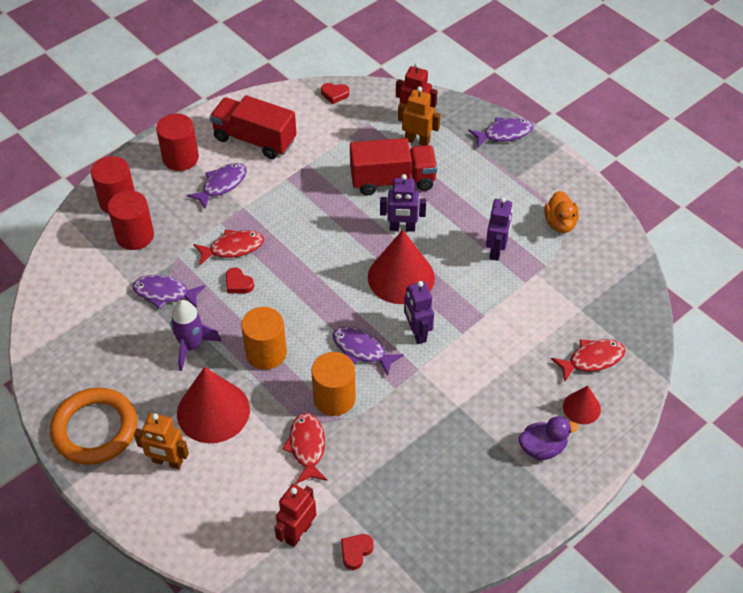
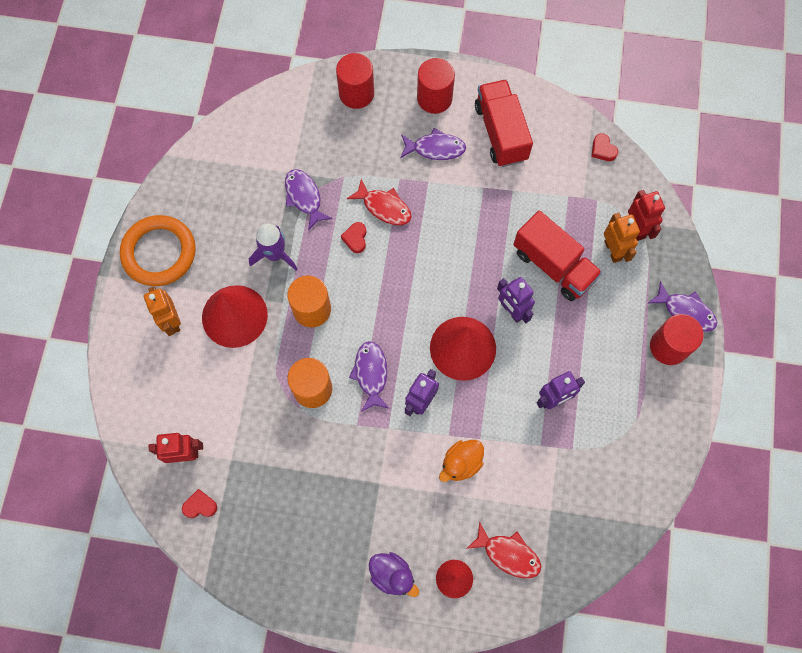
camera: 50 degrees right, 20 degrees up
red cylinder [108,190,154,250] -> red cylinder moved to [650,314,704,365]
red fish [282,413,327,484] -> none
orange duck [544,191,579,233] -> orange duck moved to [439,440,484,482]

